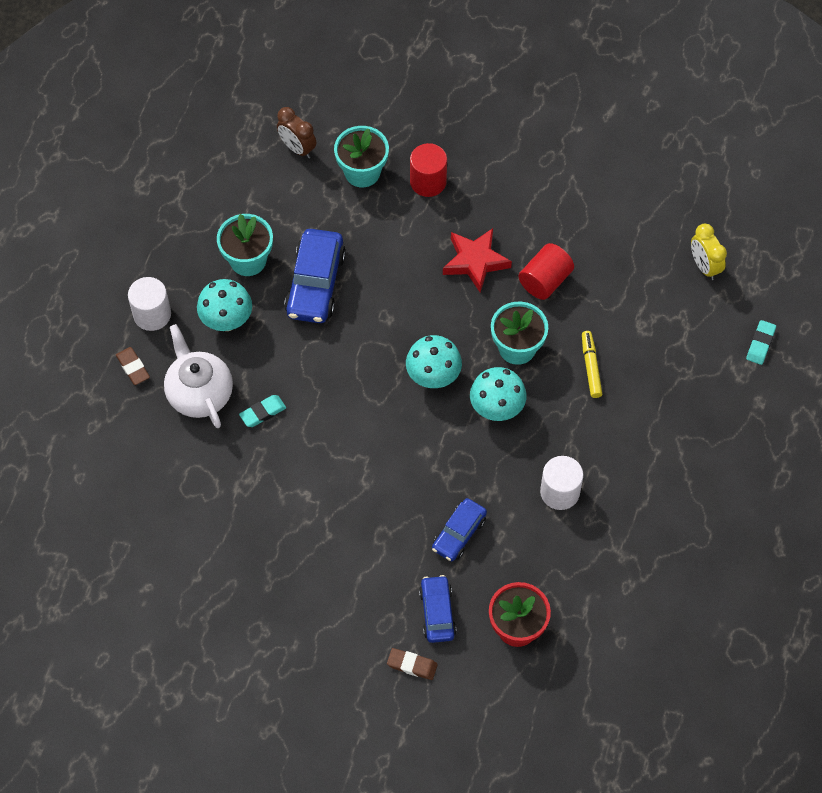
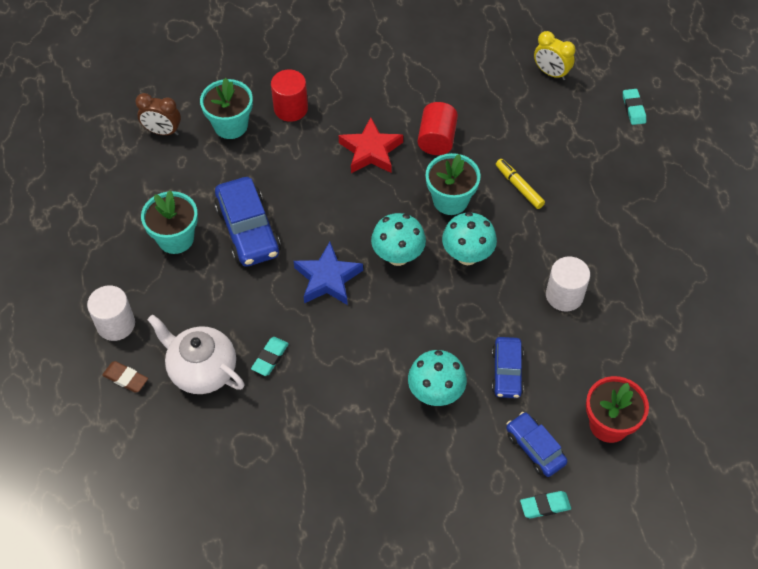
camera: 30 degrees left, 5 degrees down
turquoise mushroom [197,279,252,331] -> turquoise mushroom moved to [408,350,467,406]
brown eraser [387,648,438,680] -> turquoise eraser [520,491,571,518]
none -> blue star [294,242,363,305]

